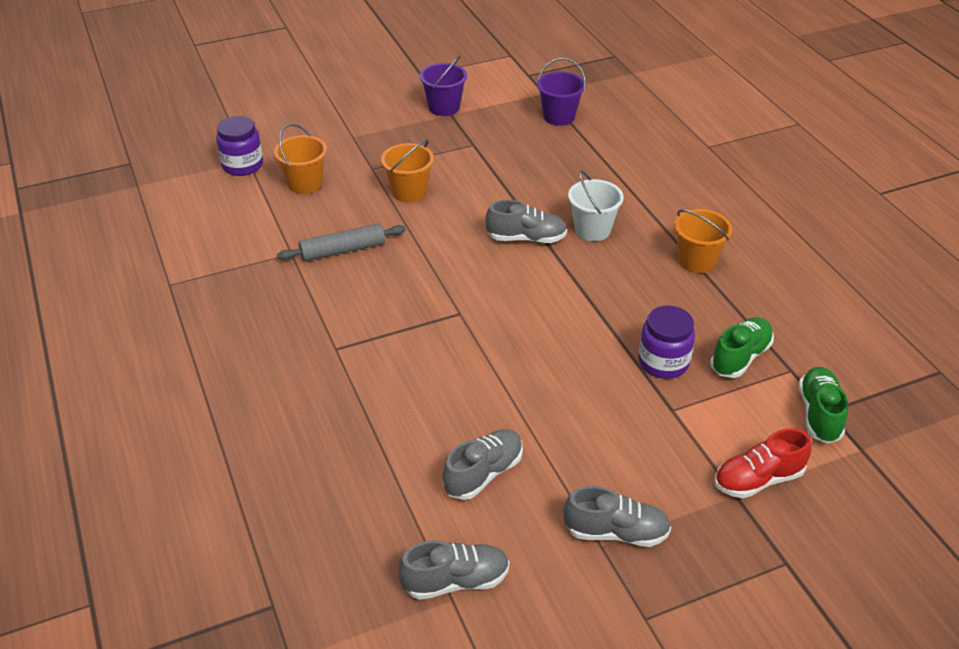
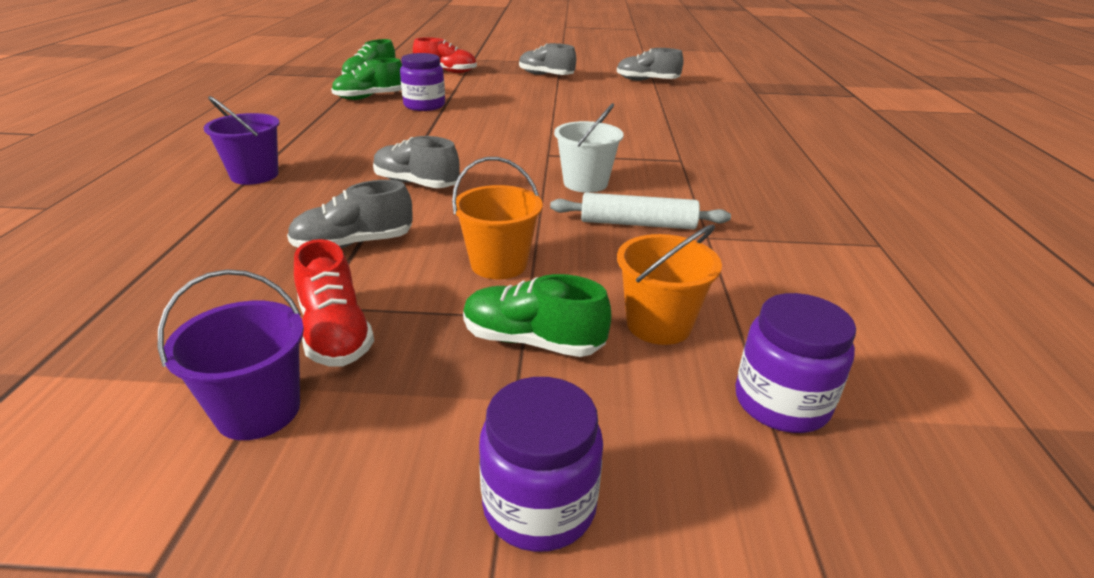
camera: 155 degrees left, 10 degrees down
grey rolling pin [277,223,406,262] -> white rolling pin [550,193,731,229]
grey shoe [443,429,523,500] -> grey shoe moved to [287,180,412,248]
purple bucket [537,58,586,126] -> purple bucket moved to [204,96,280,185]
white bucket [568,171,624,241] -> white bucket moved to [554,103,624,193]
orange bucket [674,209,732,273] -> none
none -> red shoe [294,239,374,367]
none -> green shoe [463,274,611,357]
none -> purple jar [479,377,603,552]

